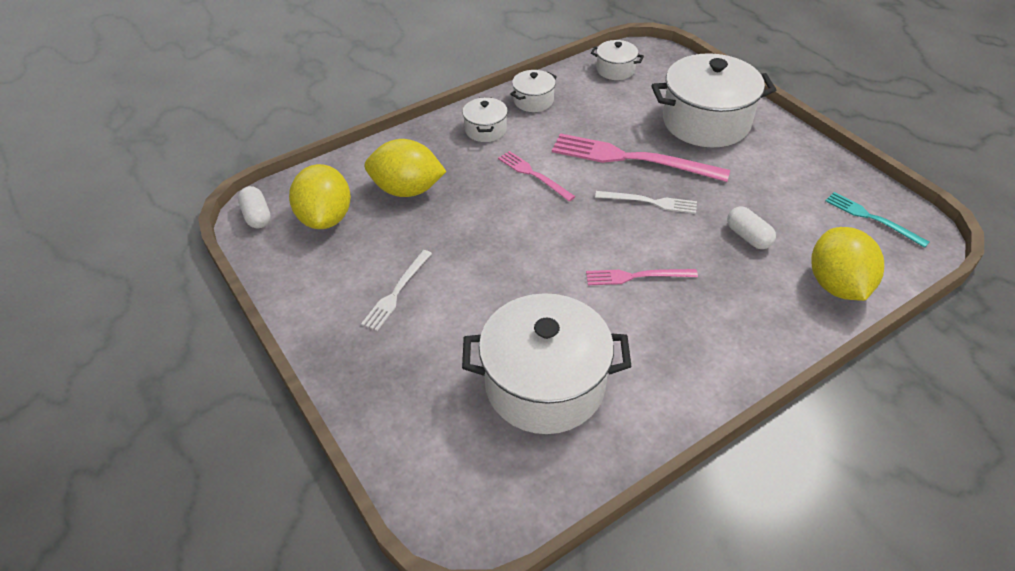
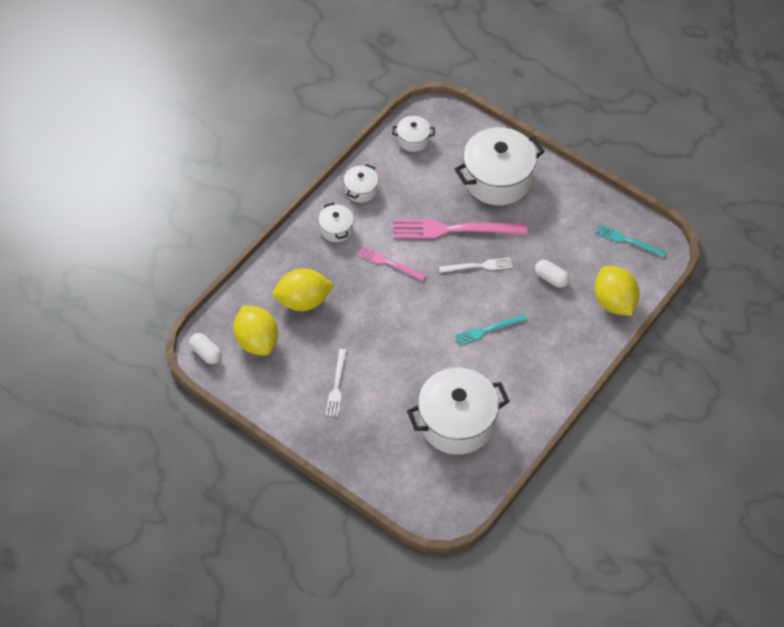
camera: 20 degrees left, 10 degrees up
pink fork [586,269,698,285] -> turquoise fork [454,314,527,346]

